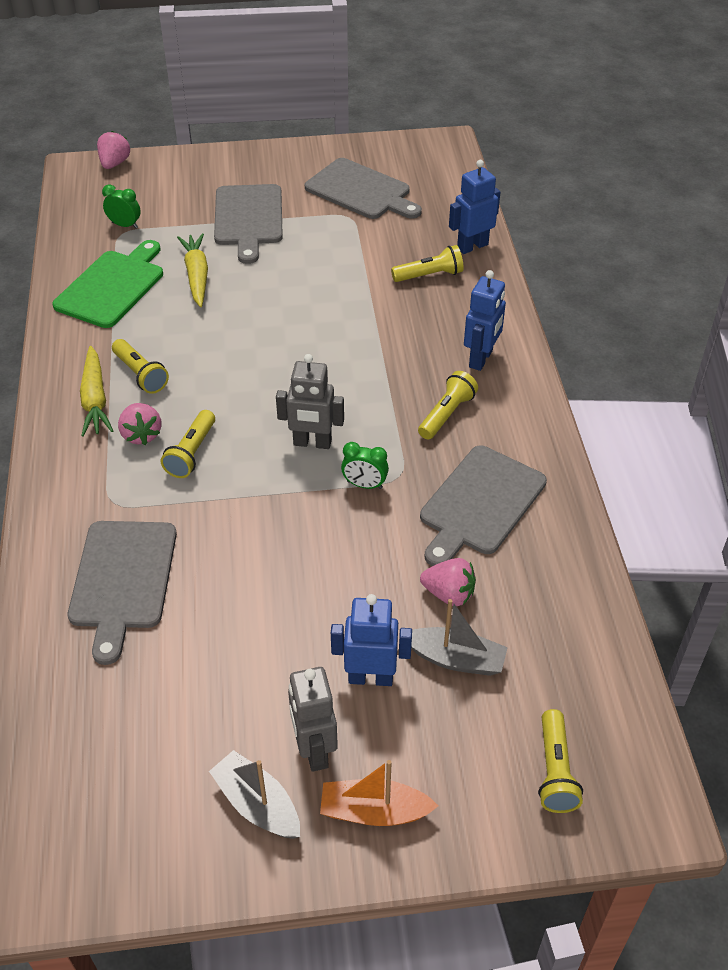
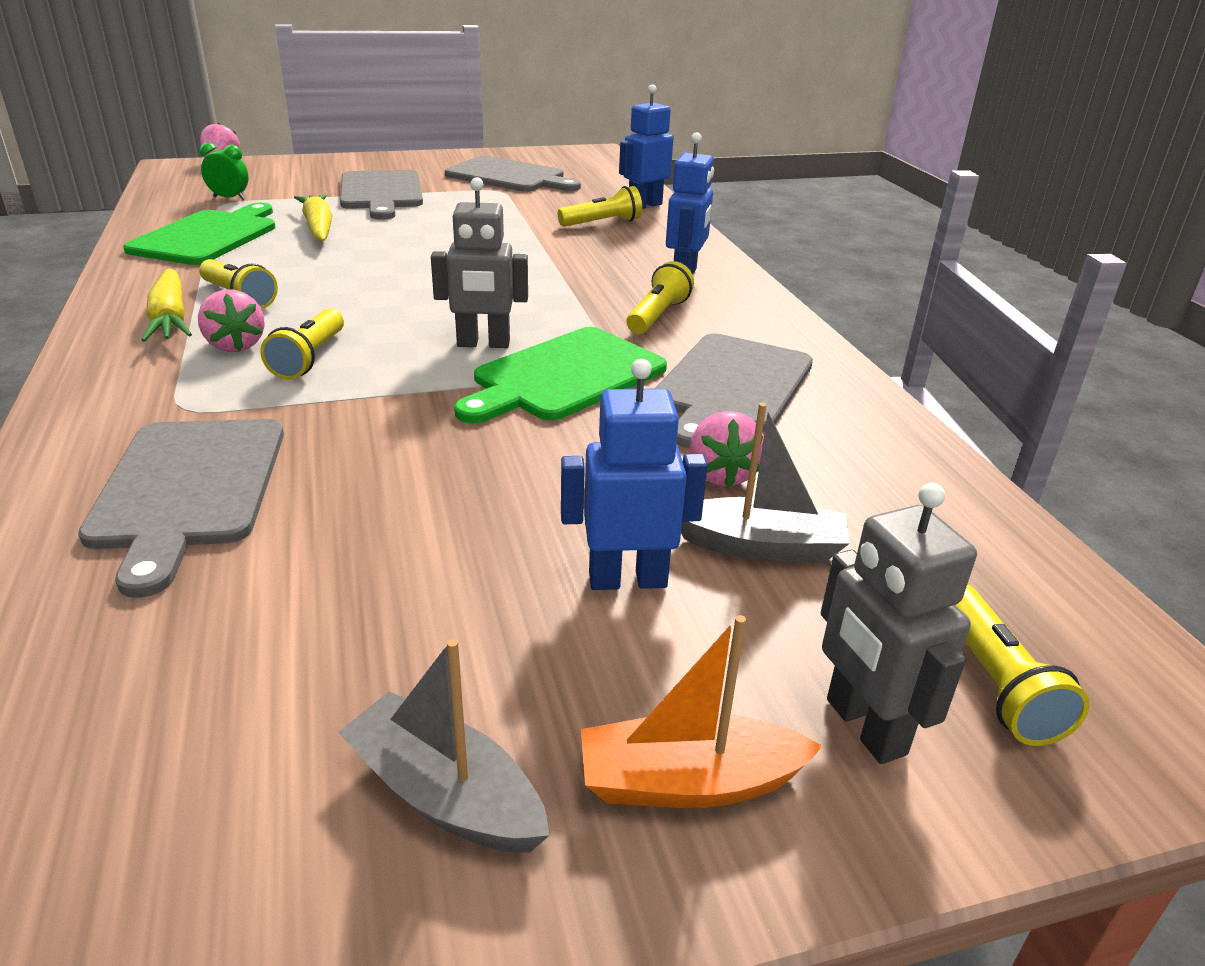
camera: 10 degrees left, 15 degrees down
grey robot [288,667,338,772] -> grey robot moved to [821,483,977,764]
green clock [341,442,389,489] -> green cutting board [454,327,667,423]
pink strawberry [420,558,476,606] -> pink strawberry turned 75 degrees clockwise [689,411,764,488]

